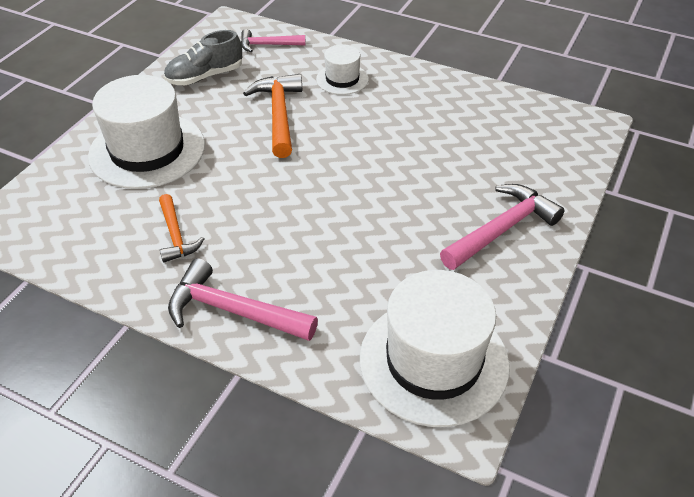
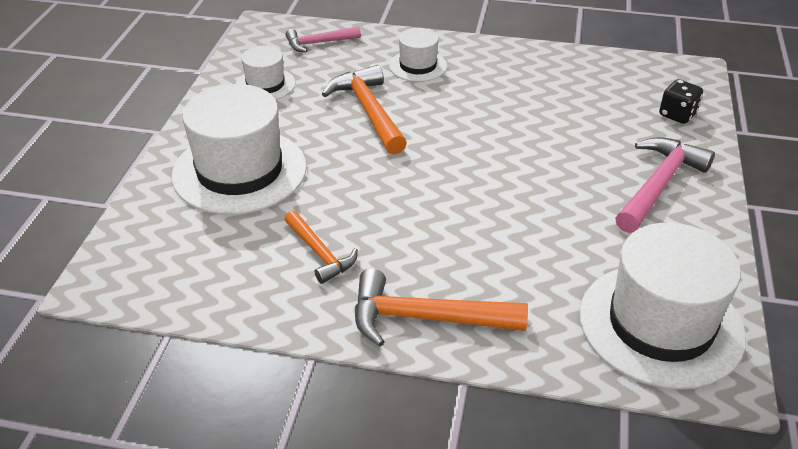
camera: 15 degrees left, 5 degrees down
grey shoe [164,30,242,85] -> white hat [236,46,295,100]
pink hammer [168,258,318,341] -> orange hammer [355,269,528,346]
none -> black dice [659,79,703,124]

